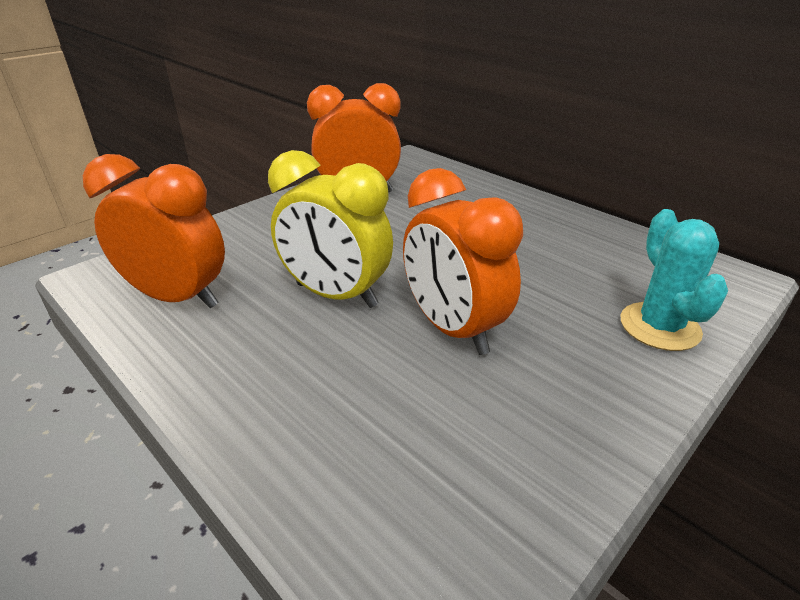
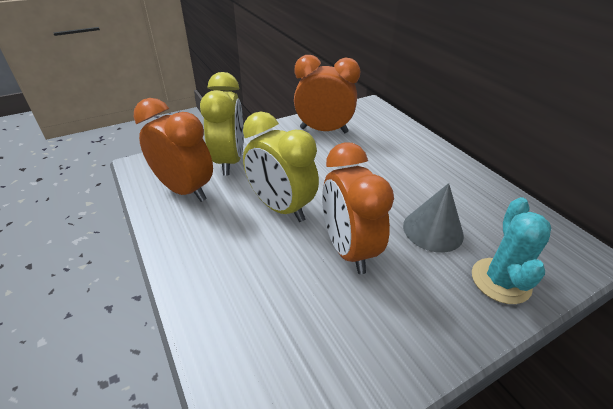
camera: 15 degrees right, 5 degrees up
none -> yellow clock [200,72,244,175]
none -> grey cone [403,183,464,253]

